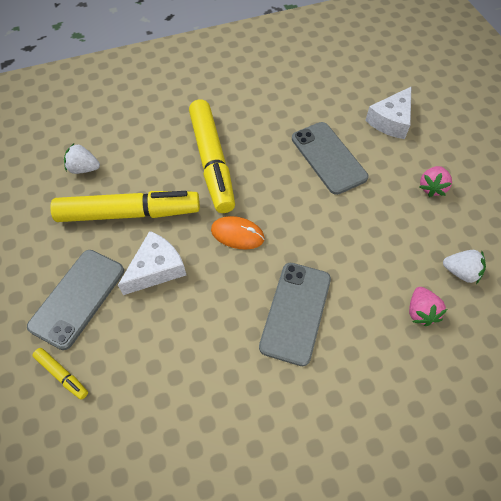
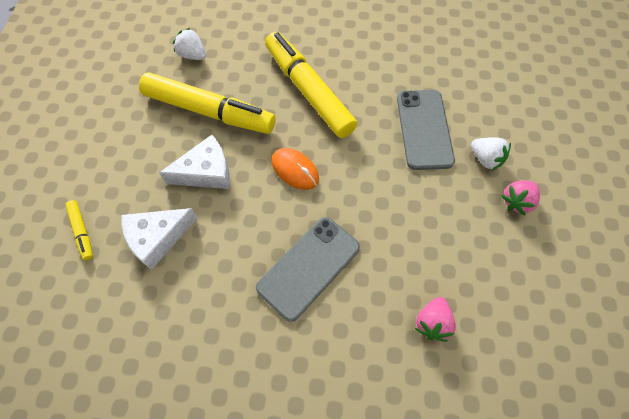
camera: 25 degrees right, 5 degrees up
grey phone [27,250,124,350] -> none
yellow marker [189,100,235,213] -> yellow marker turned 135 degrees clockwise [265,32,357,138]
white cheese [365,87,411,139] -> white cheese moved to [121,208,198,270]
white strawberry [443,250,486,284] -> white strawberry moved to [471,137,511,171]

